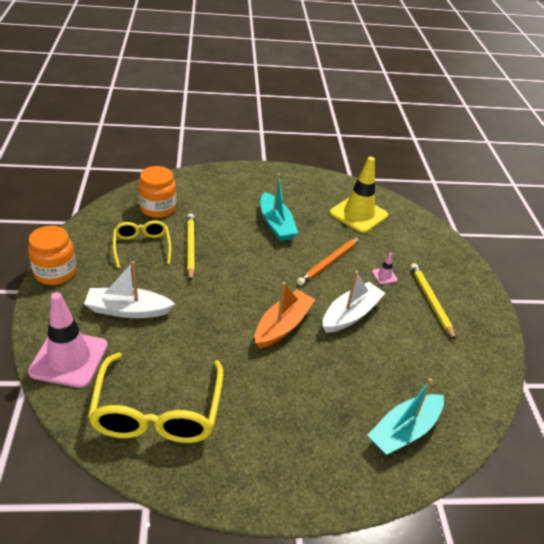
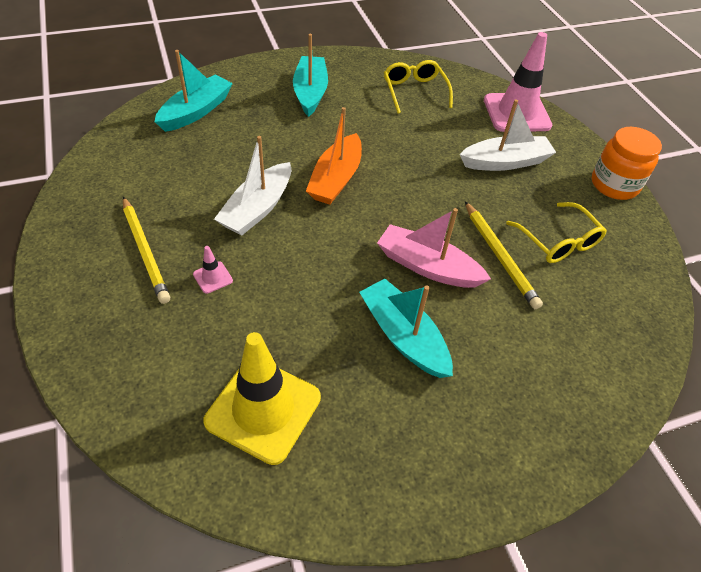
camera: 165 degrees right, 10 degrees up
yellow glasses [88,352,224,443] -> yellow glasses [384,60,453,114], size x0.58
orange jar [138,166,176,218] -> none
orange pencil [297,237,360,286] -> none
none -> turquoise boat [293,34,328,117]
none -> pink boat [377,208,491,288]

